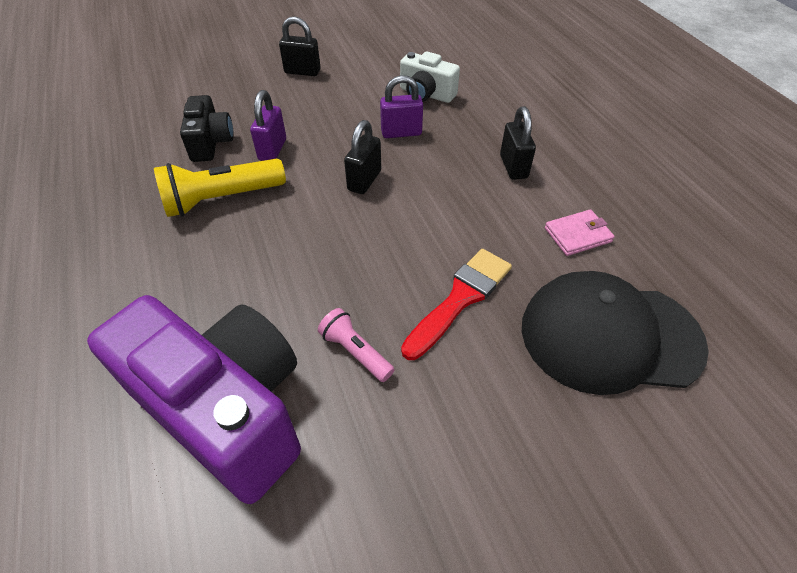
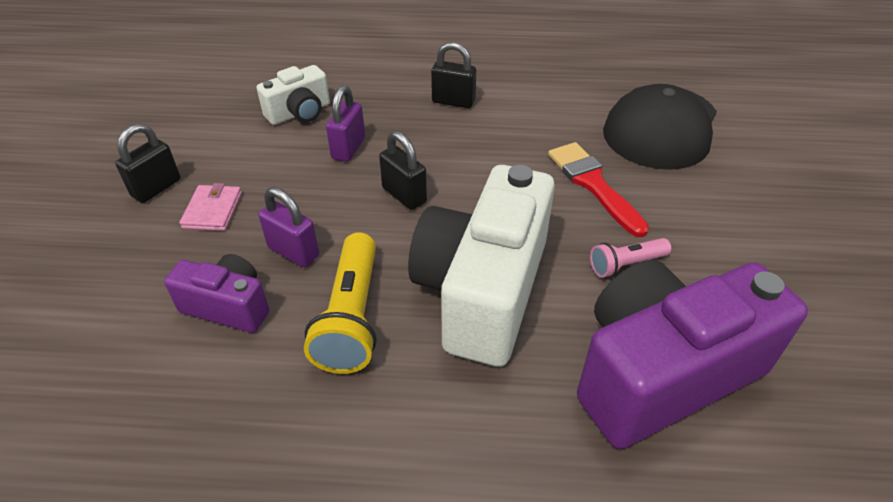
camera: 65 degrees left, 5 degrees down
black camera [180,95,234,162] -> purple camera [164,254,269,333]
pink wallet [545,209,615,256] -> pink wallet moved to [179,183,242,231]
none -> white camera [408,165,555,367]

